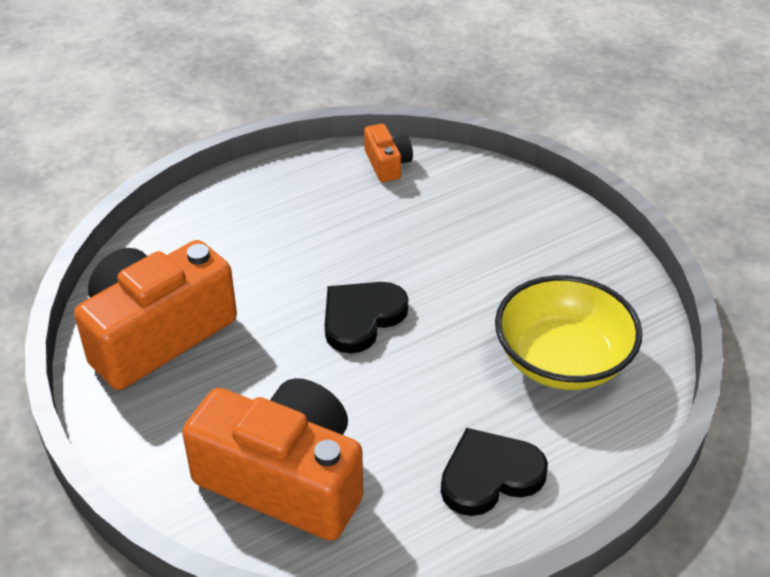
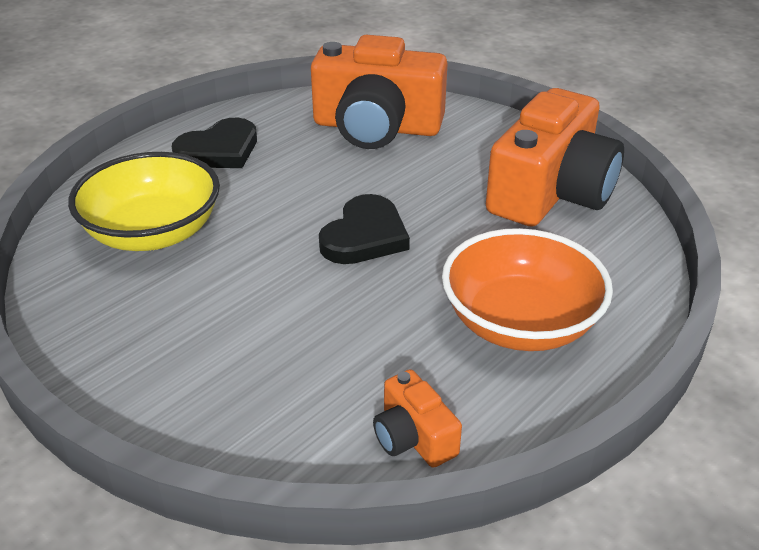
camera: 165 degrees right, 5 degrees down
none -> orange bowl [442,228,613,351]

